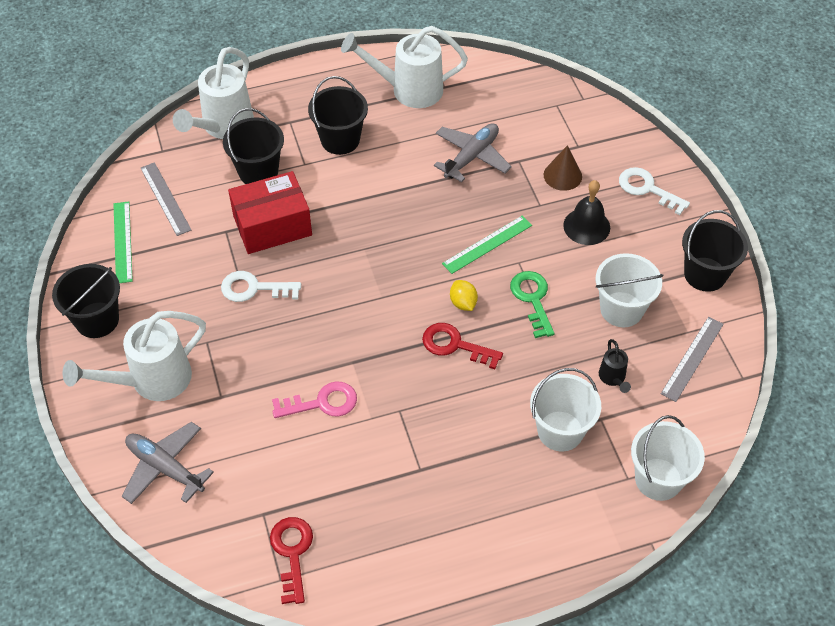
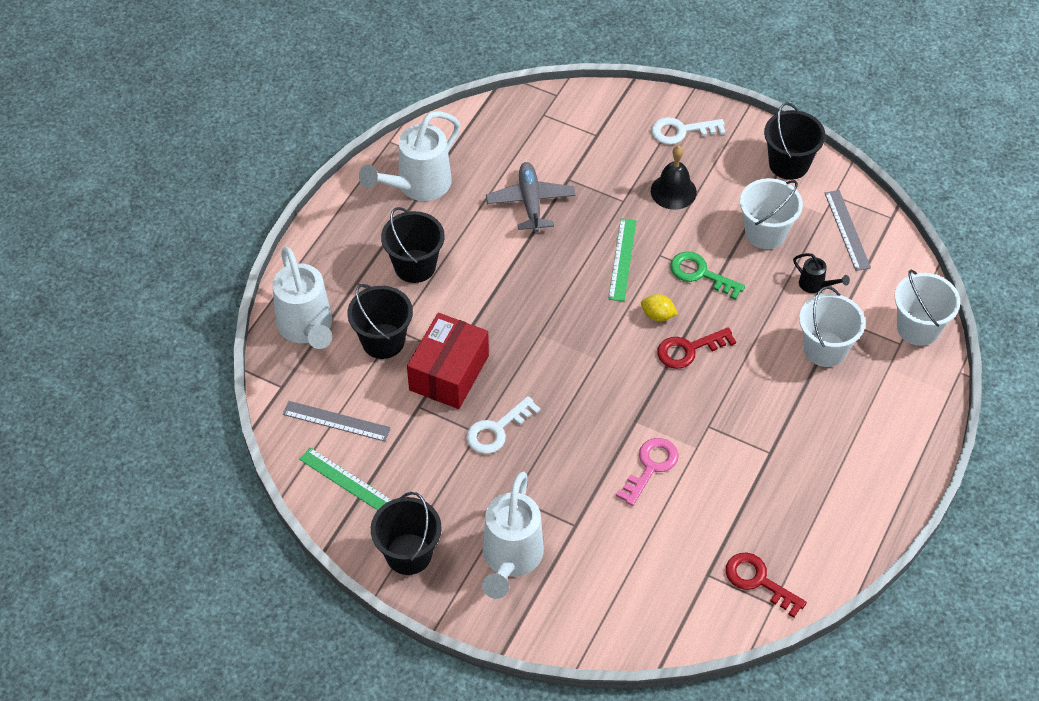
camera: 45 degrees left, 0 degrees up
grey plane [122,422,214,504] -> none
brown cone [544,145,582,191] -> none

